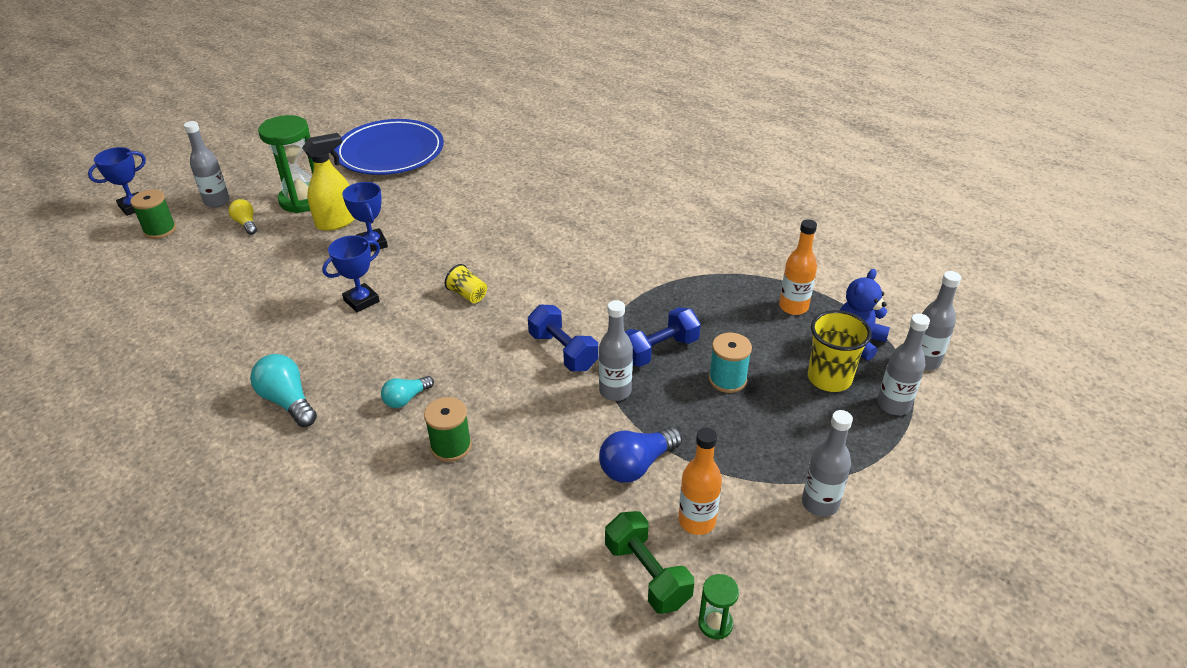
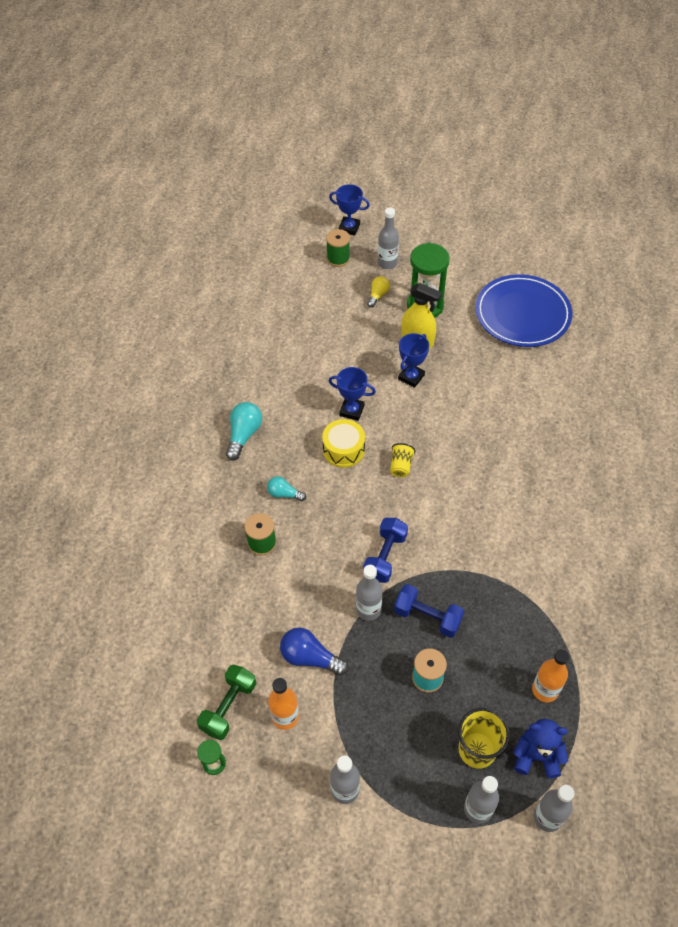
camera: 60 degrees right, 15 degrees up
none -> yellow drum [322,419,365,468]

